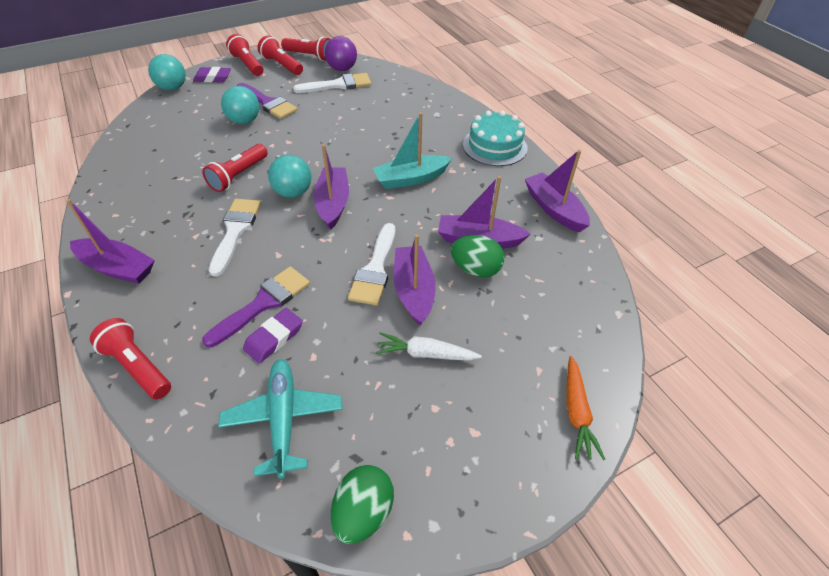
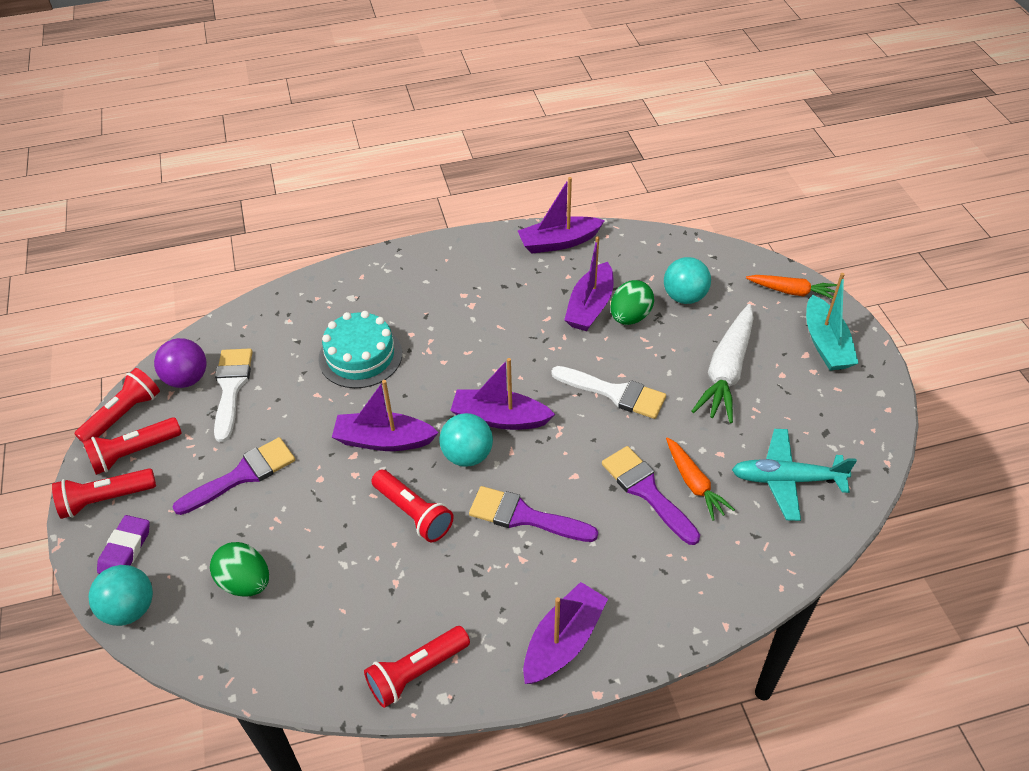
camera: 75 degrees left, 0 degrees up
red flashlight [90,318,171,400] -> red flashlight moved to [364,626,470,708]
white brush [209,199,261,276] -> purple brush [469,486,598,542]
turquoise ball [221,86,259,124] -> turquoise ball moved to [664,257,711,304]
purple eraser [243,308,303,363] -> orange carrot [666,437,735,521]
green egg [331,465,394,544] -> green egg moved to [210,542,269,597]
turquoise boat [373,113,452,189] -> turquoise boat moved to [806,273,859,371]
white carrot [375,332,482,361] -> white carrot [692,304,754,423], size x1.67
purple boat [394,234,436,325] -> purple boat moved to [332,380,439,451]
turquoise cake [463,111,528,166] -> turquoise cake moved to [318,311,402,388]

